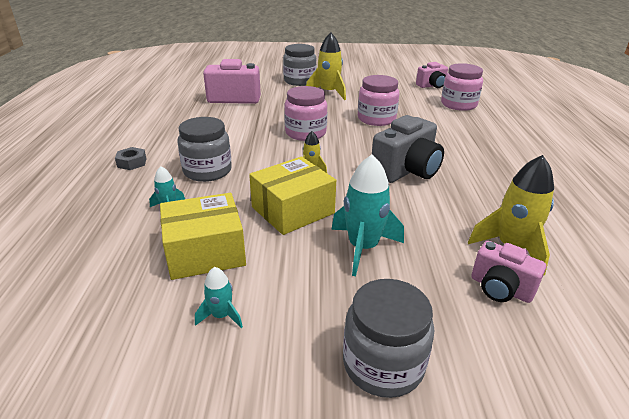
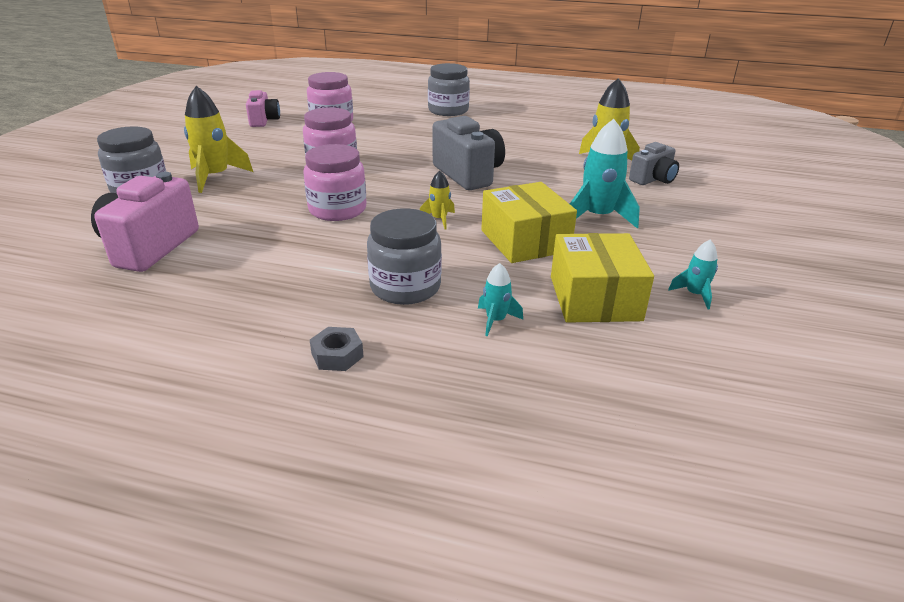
camera: 75 degrees left, 0 degrees up
grey jar [343,279,434,398] -> grey jar moved to [428,63,470,116]
pink camera [471,241,546,303] -> grey camera [629,142,679,185]

